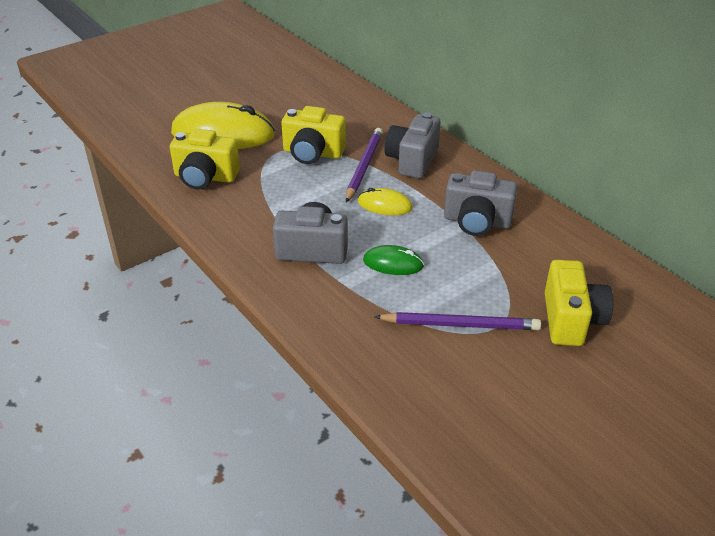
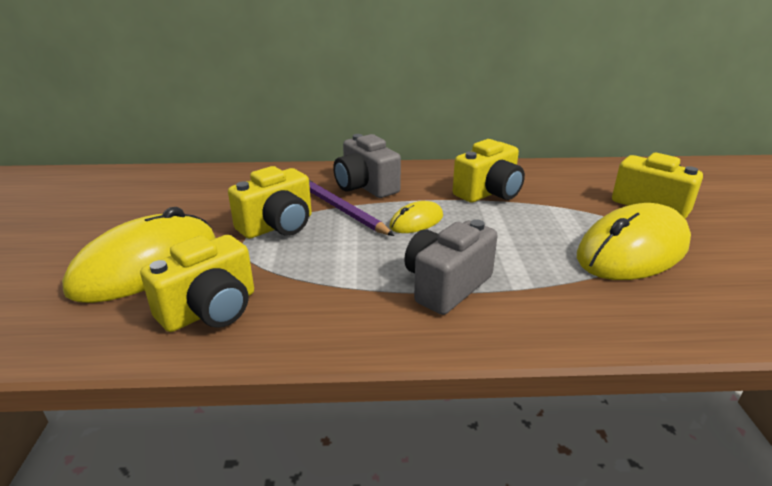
camera: 55 degrees left, 10 degrees down
green mouse [363,245,424,275] -> none
purple pencil [374,312,541,330] -> yellow mouse [577,203,691,280]
grey camera [444,170,518,236] -> yellow camera [453,139,525,203]

